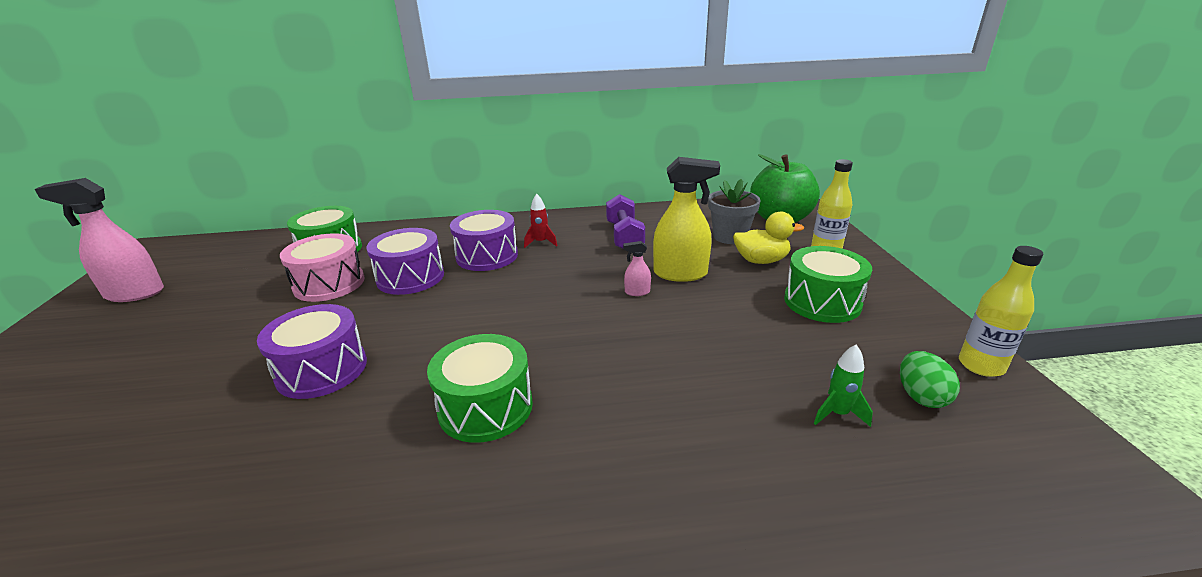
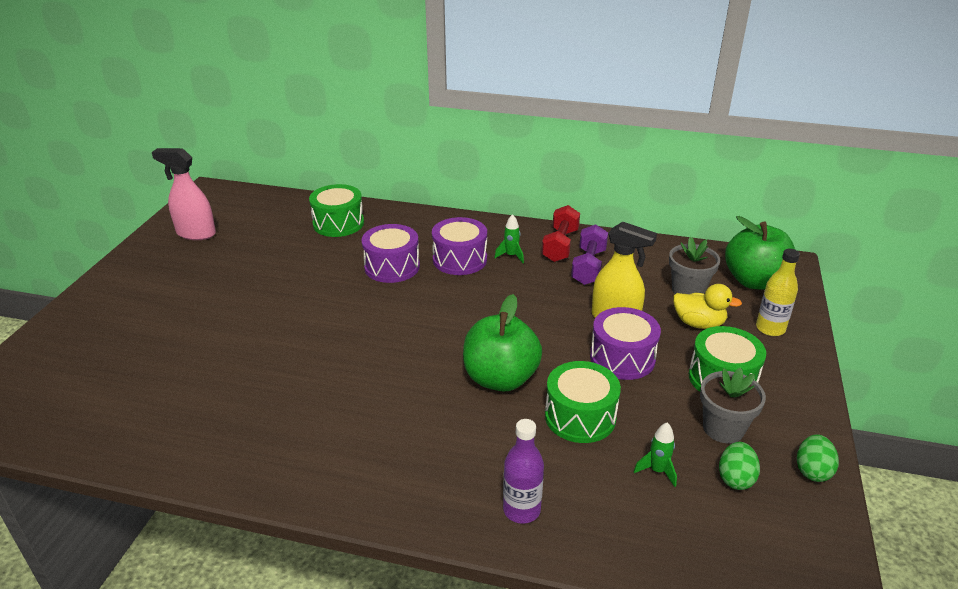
camera: 20 degrees right, 5 degrees up
purple drum [257,304,367,399] -> purple drum moved to [590,307,661,380]
pink drum [280,233,364,302] -> none
green drum [427,334,533,443] -> green drum moved to [545,361,621,443]
red rocket [524,194,557,248] -> green rocket [495,214,524,263]
pink spray bottle [623,241,651,296] -> none
yellow bottle [959,246,1043,377] -> green egg [797,434,839,482]
none -> green apple [463,294,542,392]
none -> purple bottle [503,419,544,524]
none -> red dumbbell [542,205,580,262]
none -> grey flower pot [700,367,766,443]

